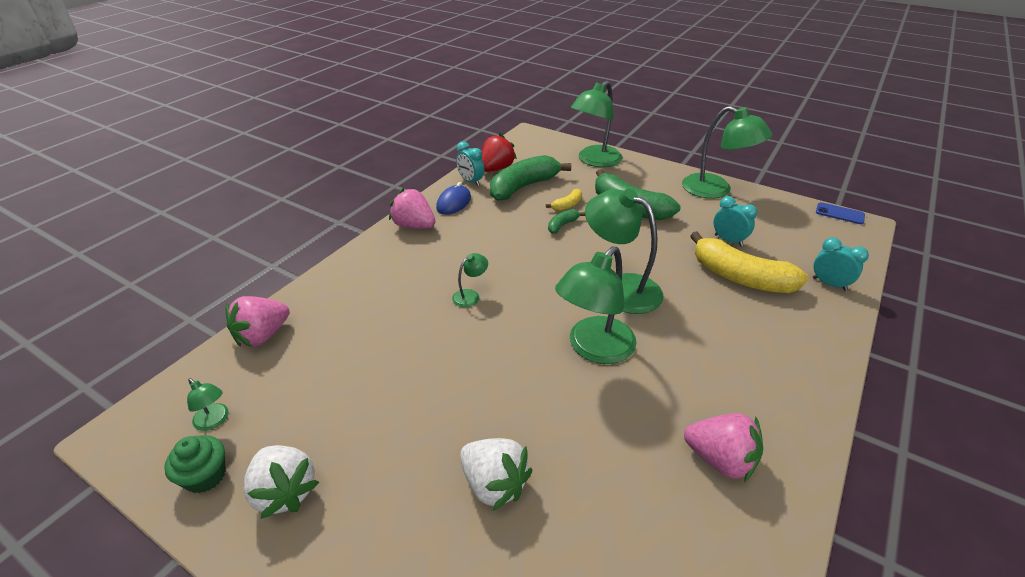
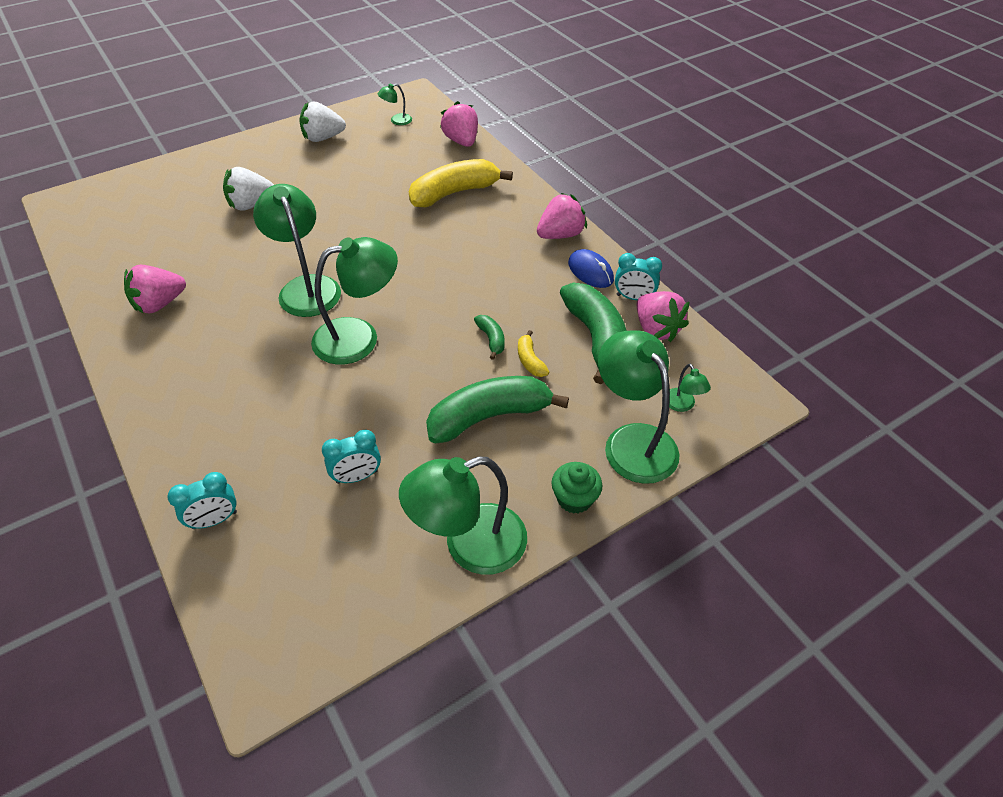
camera: 115 degrees right, 10 degrees up
green cupcake [164,435,226,493] -> green cupcake moved to [551,462,602,514]
green lamp [452,253,488,307] -> green lamp moved to [669,364,711,412]
turquoise clock [456,141,484,186] -> turquoise clock turned 150 degrees counterclockwise [615,253,662,300]
red strawberry [481,134,517,172] -> pink strawberry [637,291,689,342]
yellow banana [690,231,808,293] -> yellow banana moved to [409,159,513,207]
blue phone [816,202,865,224] -> none

